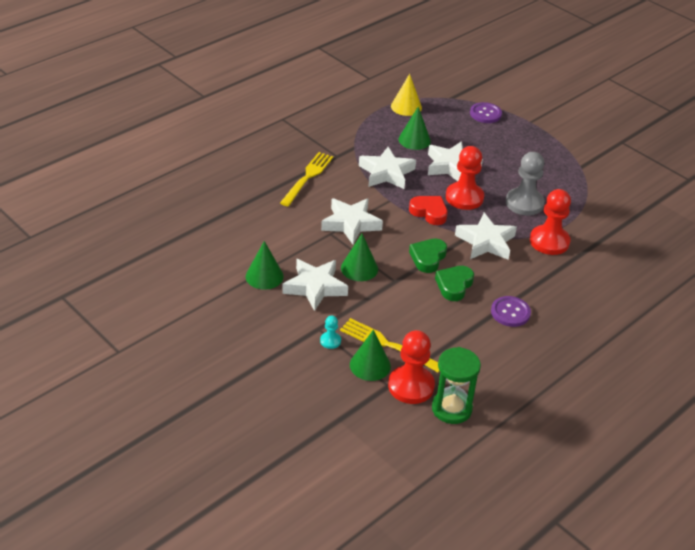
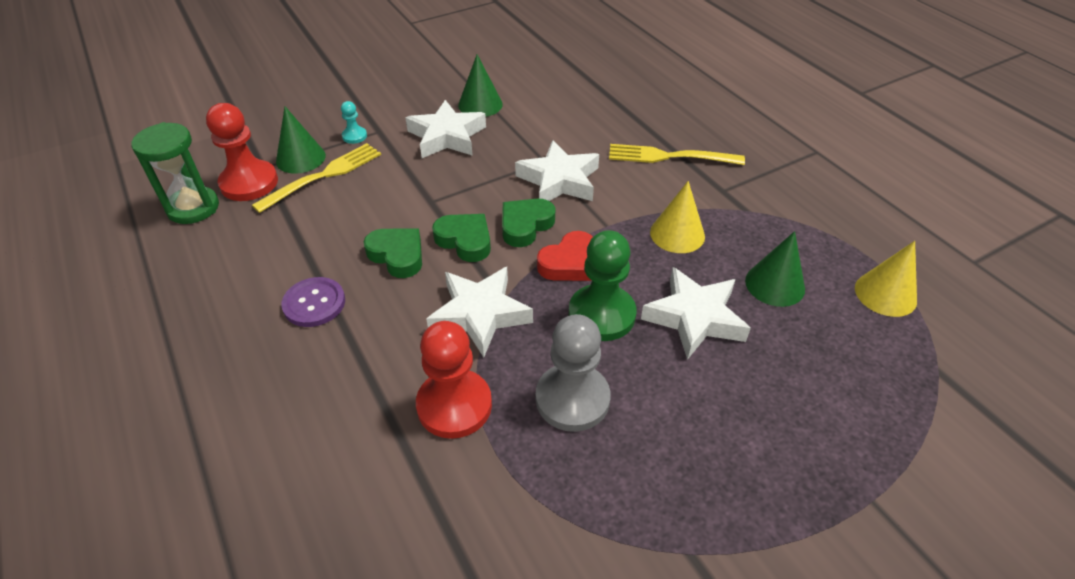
camera: 105 degrees right, 5 degrees up
yellow fork [280,152,333,207] -> yellow fork turned 150 degrees clockwise [609,144,745,165]
green cone [341,234,378,281] -> none
white star [359,147,416,189] -> yellow cone [650,181,705,253]
red pawn [446,146,484,210] -> green pawn [569,230,636,341]
purple button [470,102,502,123] -> none
none -> green heart [502,199,555,247]

